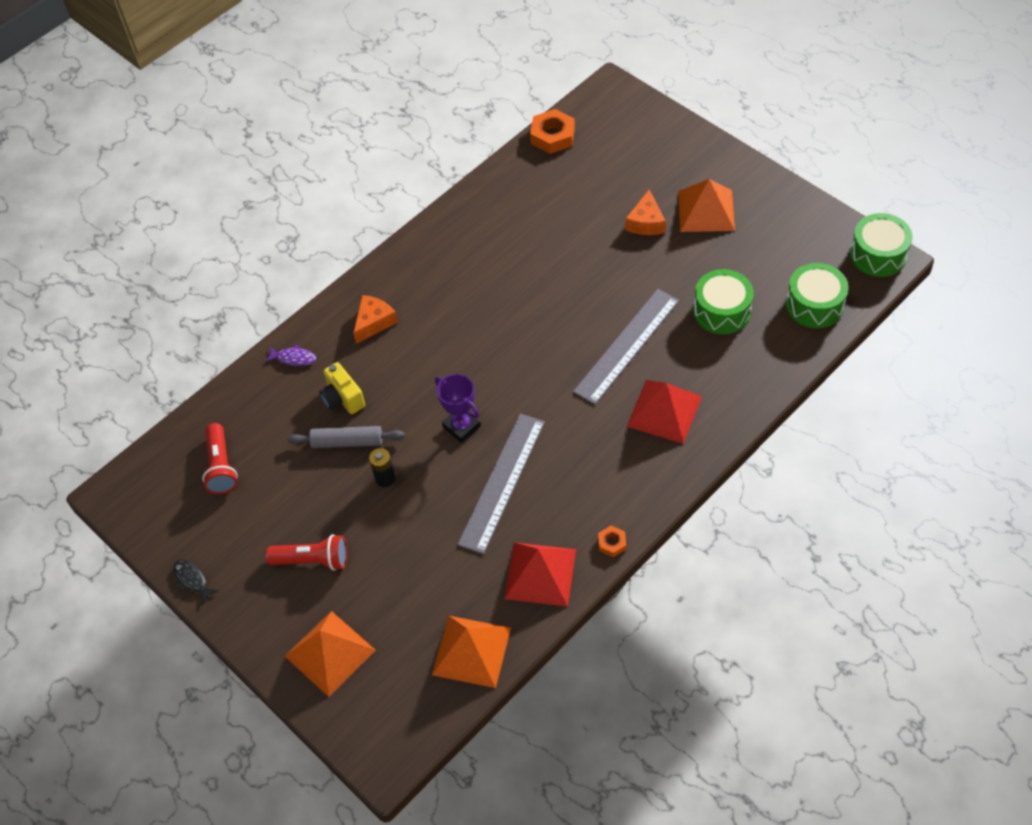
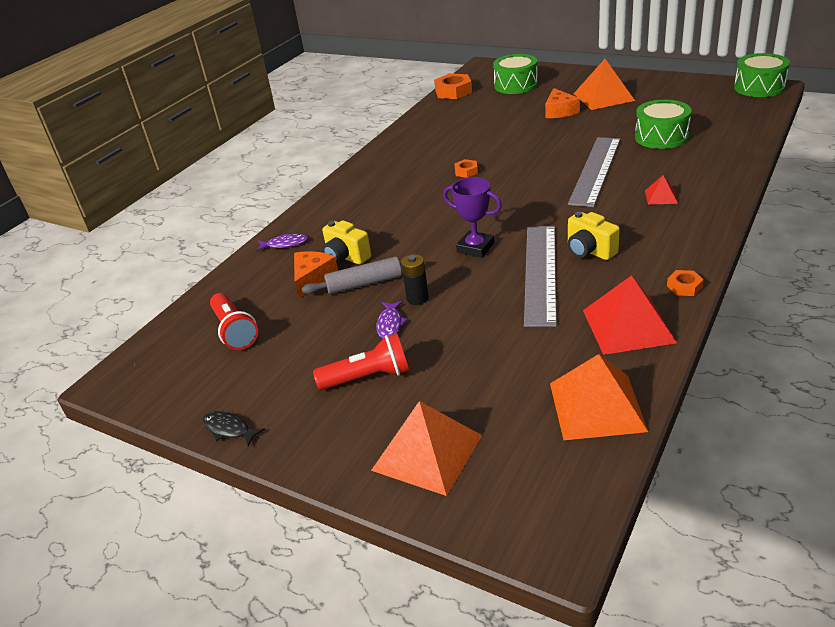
camera: 15 degrees left, 20 degrees down
orange cheese [353,295,398,344] -> orange cheese moved to [294,251,338,298]
red pyramid [627,380,702,444] -> red pyramid [645,175,678,205], size x0.49
green drum [786,263,848,328] -> green drum moved to [493,54,538,94]
none -> purple fish [376,301,408,338]
none -> orange nut [454,159,478,178]
none -> yellow camera [568,212,620,260]

